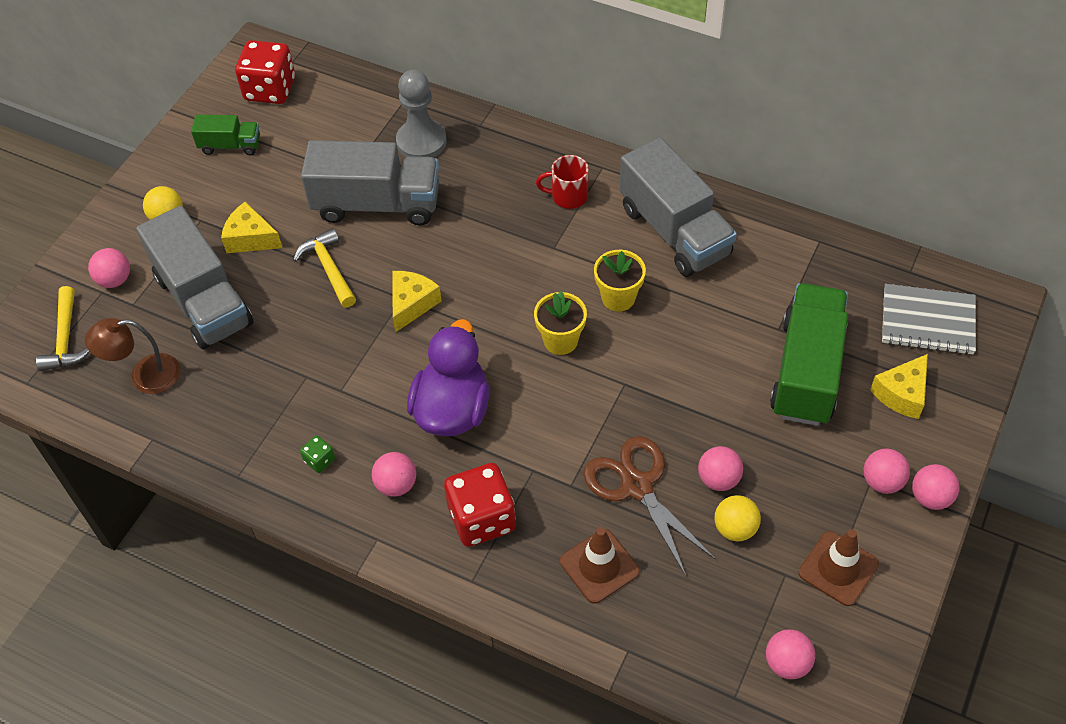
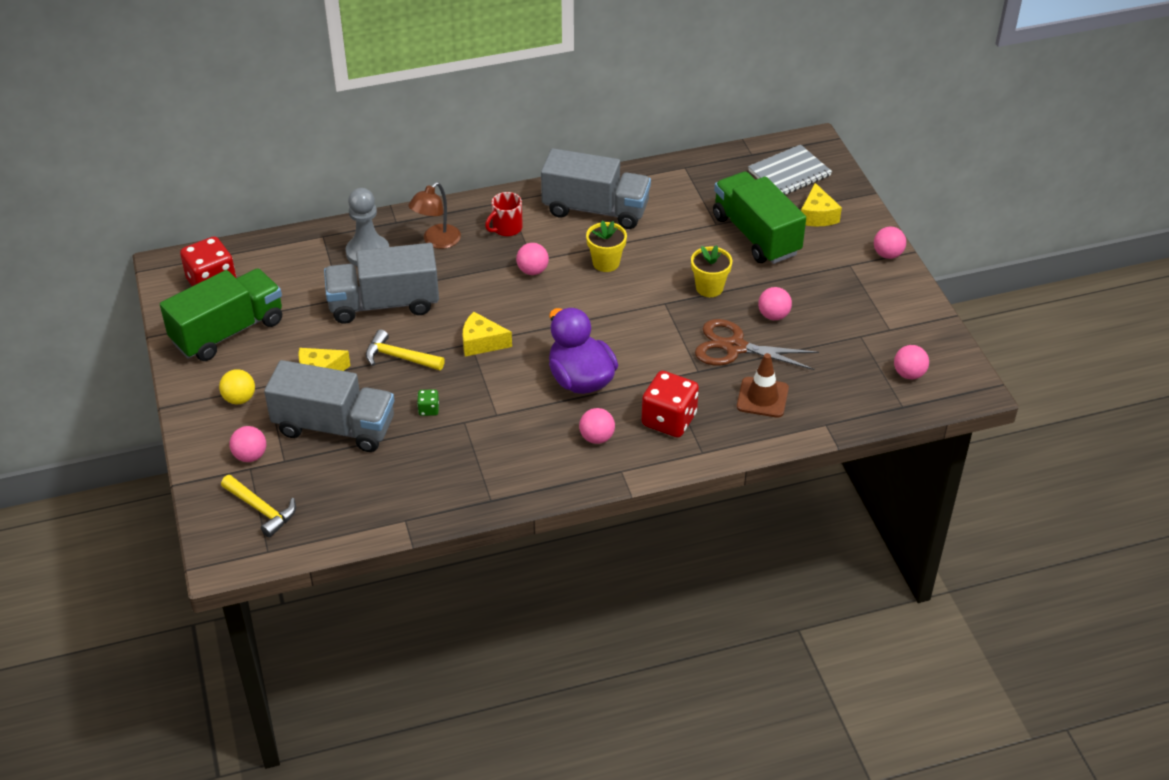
camera: 45 degrees left, 10 degrees down
brown lamp [85,318,180,394] -> brown lamp moved to [408,182,461,249]
green truck [191,115,260,155] -> green truck [160,268,282,361], size x1.98
green dice [300,435,335,473] -> green dice moved to [417,389,439,416]
grey truck [301,140,439,226] -> grey truck turned 150 degrees counterclockwise [324,243,439,324]
yellow cheese [392,271,442,332] -> yellow cheese turned 60 degrees counterclockwise [463,312,512,357]
yellow flower pot [534,291,587,355] -> yellow flower pot moved to [691,245,733,297]
yellow ball [714,495,761,541] -> none
brown traffic cone [799,529,879,606] -> none
pink ball [864,449,910,494] -> pink ball moved to [516,243,549,275]

